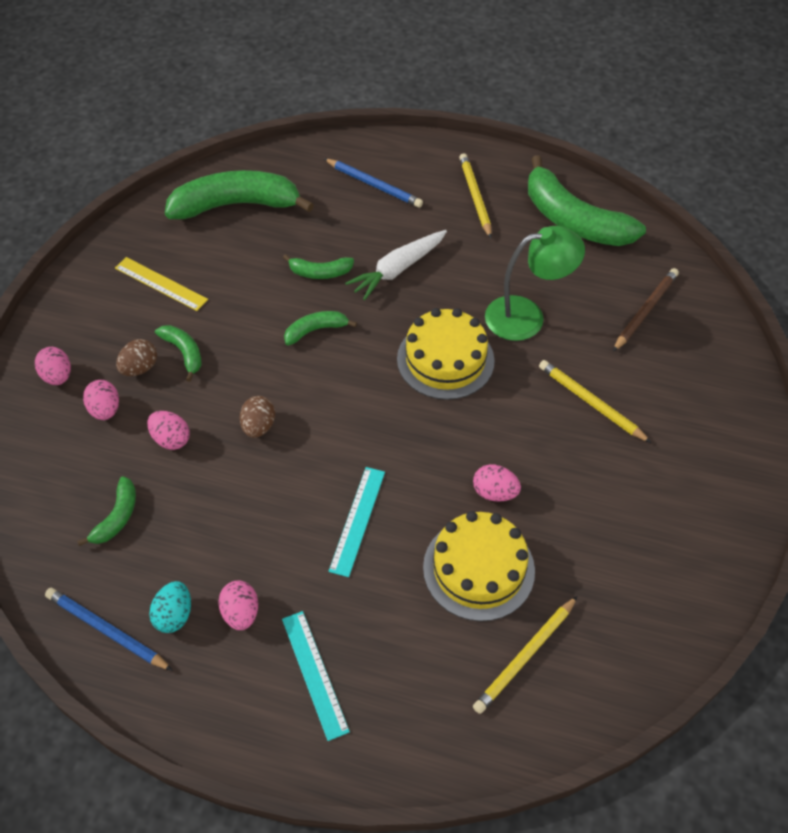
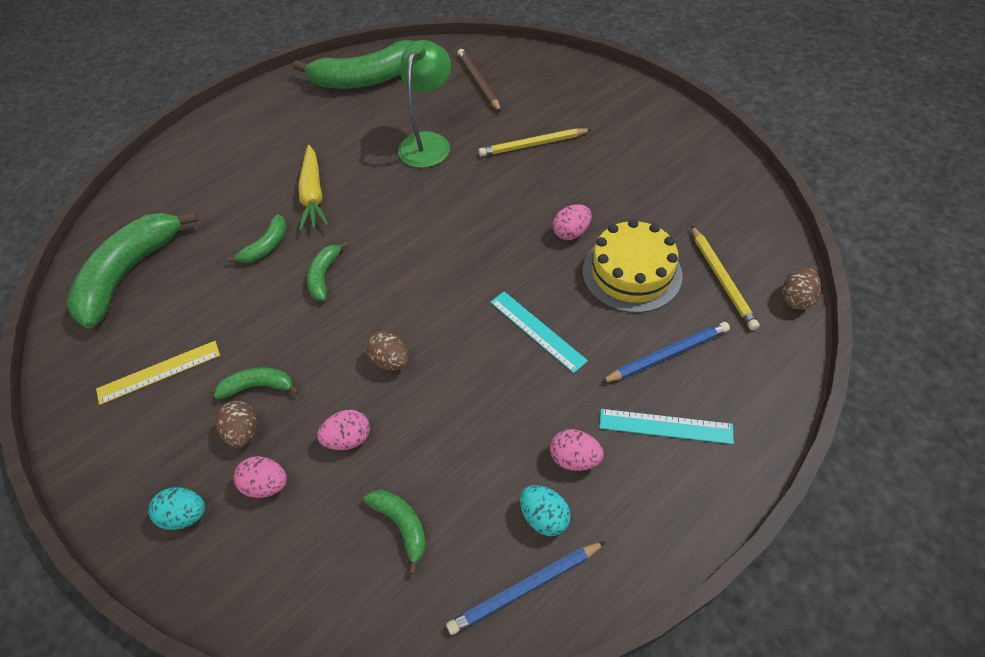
camera: 55 degrees left, 0 degrees up
pink egg [35,347,71,385] -> turquoise egg [148,487,205,530]
blue pencil [324,158,423,208] -> blue pencil moved to [600,322,730,383]
white carrot [345,230,447,300] -> yellow carrot [298,145,329,231]
yellow cake [397,308,495,400] -> none
yellow pencil [459,153,492,238] -> none
none -> brown egg [782,267,821,310]

